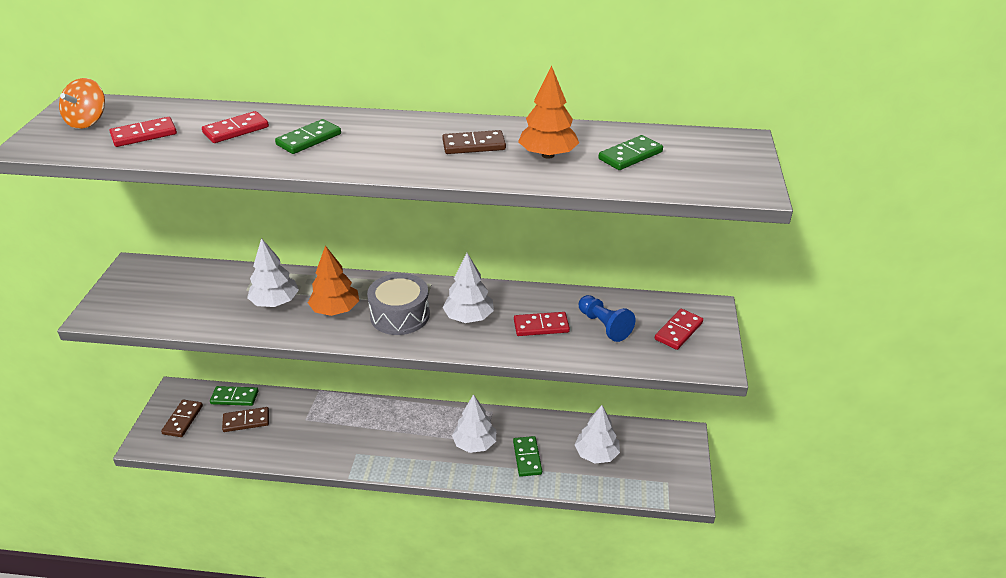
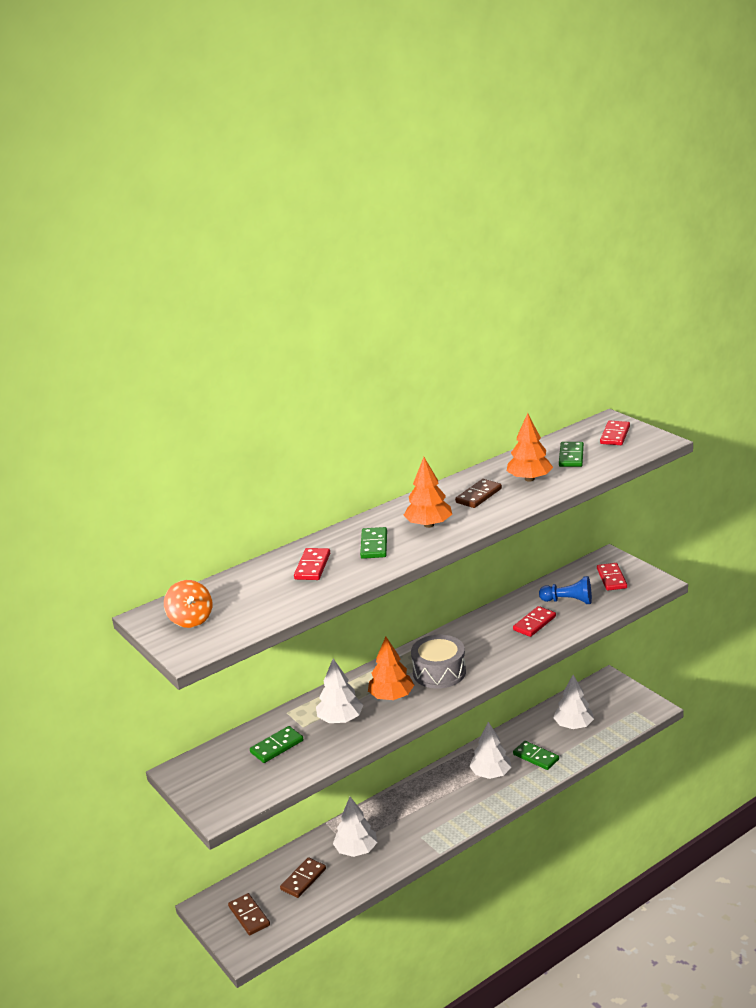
camera: 40 degrees left, 10 degrees down
red domino [109,117,177,147] -> red domino moved to [600,421,630,445]
green domino [210,386,259,406] -> green domino moved to [250,726,303,763]
white tree [442,253,494,323] -> white tree moved to [333,797,377,857]
none -> orange tree [403,457,452,528]

